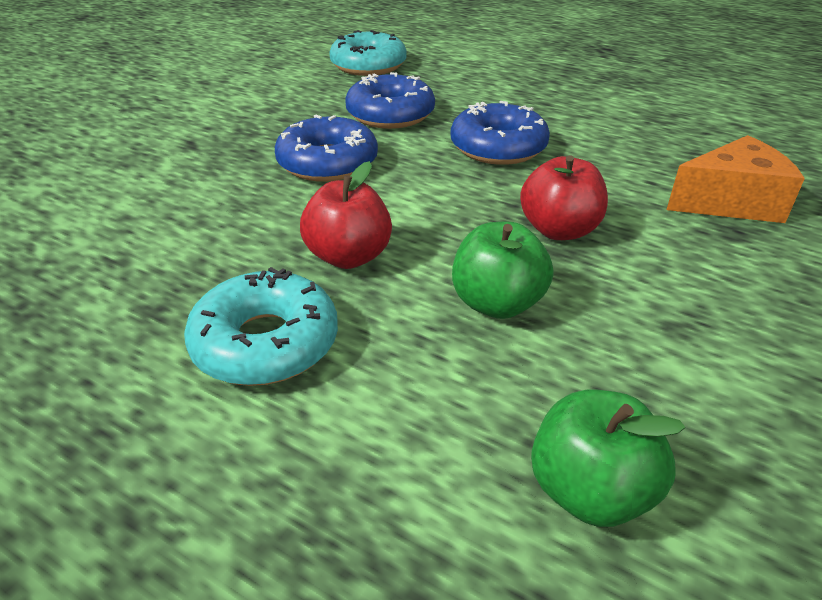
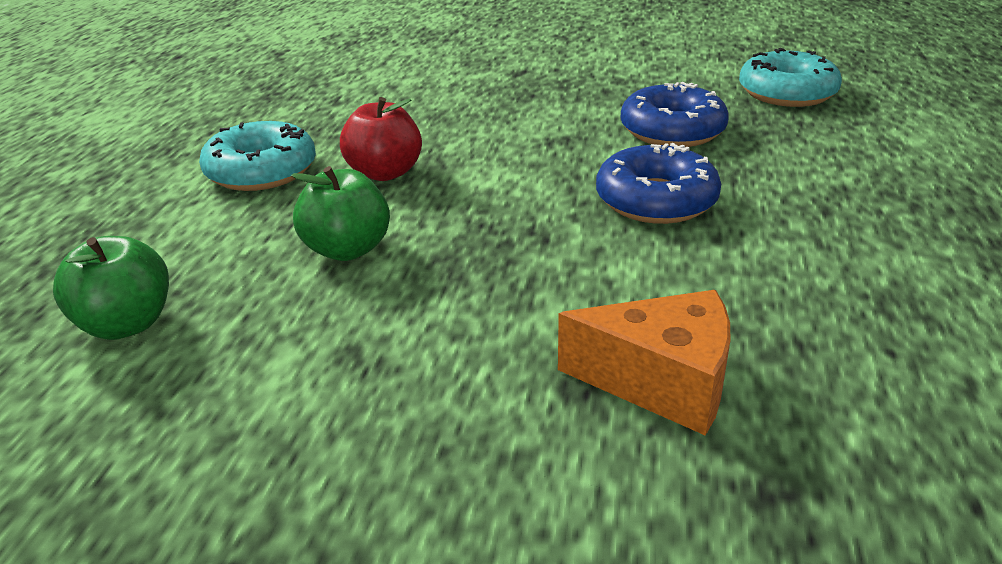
camera: 70 degrees right, 5 degrees down
blue donut [275,115,378,182] -> none
red apple [520,155,608,240] -> none
orange cheese [666,135,805,223] -> orange cheese turned 45 degrees counterclockwise [558,290,730,436]

